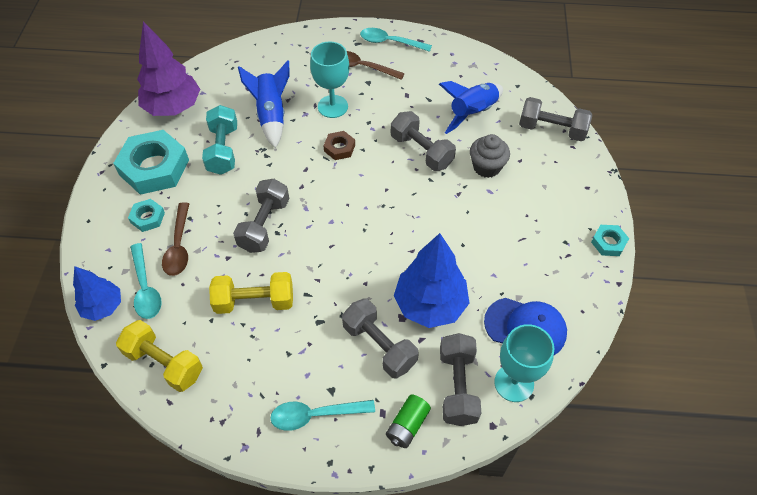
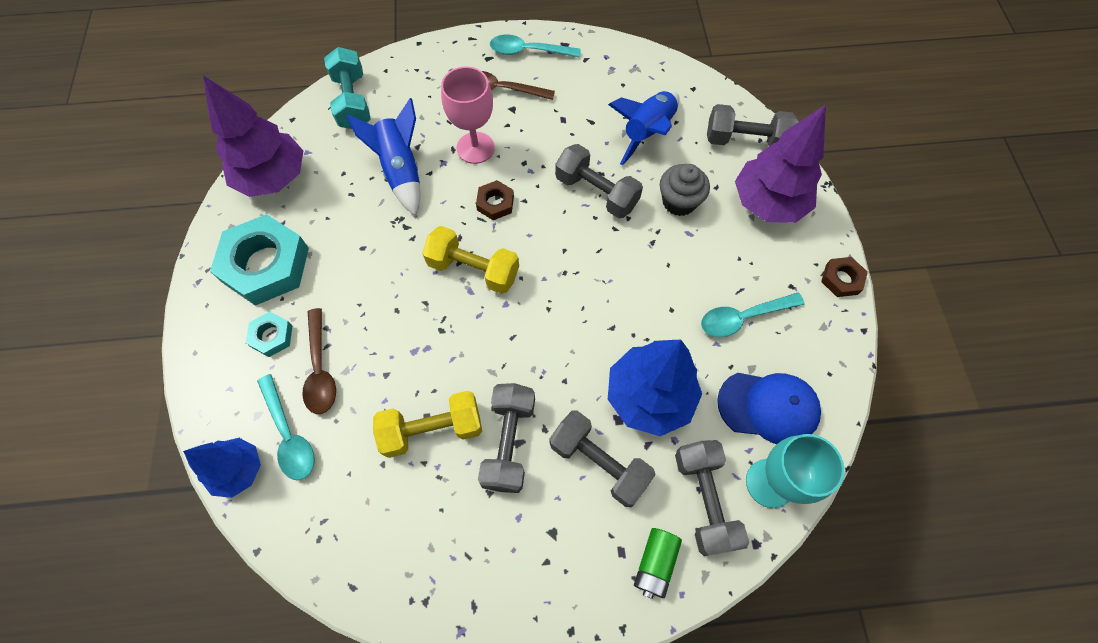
camera: 10 degrees left, 10 degrees up
yellow dumbbell [116,320,203,392] -> yellow dumbbell moved to [422,226,519,294]
turquoise dumbbell [202,105,237,175] -> turquoise dumbbell moved to [324,47,370,129]
grey dumbbell [233,179,289,253] -> grey dumbbell moved to [478,383,535,493]
turquoise spoon [270,400,375,431] -> turquoise spoon moved to [701,293,805,337]
turquoise goblet [310,41,349,118] -> pink goblet [441,67,495,164]
turquoise nut [591,225,629,256] -> brown nut [821,257,868,297]
none -> purple tree [735,105,826,223]

